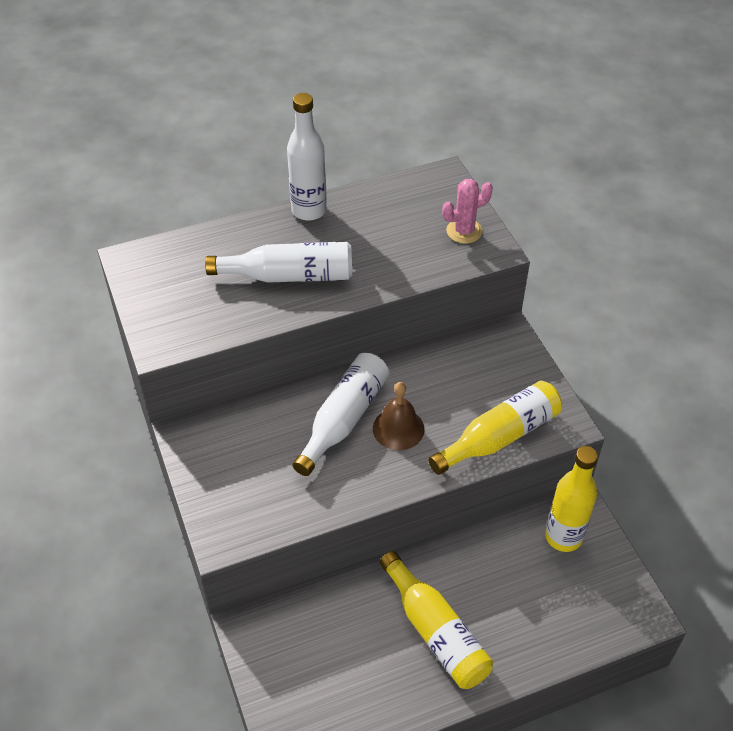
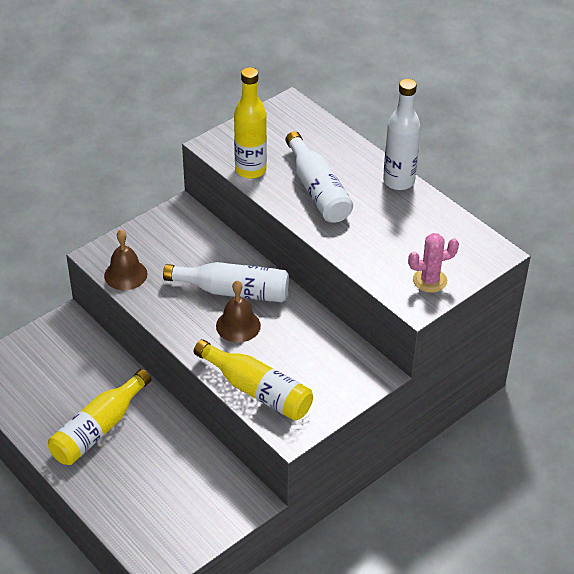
camera: 70 degrees right, 5 degrees down
pink cactus [442,179,493,244] -> pink cactus turned 60 degrees counterclockwise [408,233,459,293]
yellow bottle [545,446,598,552] -> yellow bottle moved to [234,67,267,179]
none -> brown bell [104,230,148,290]

